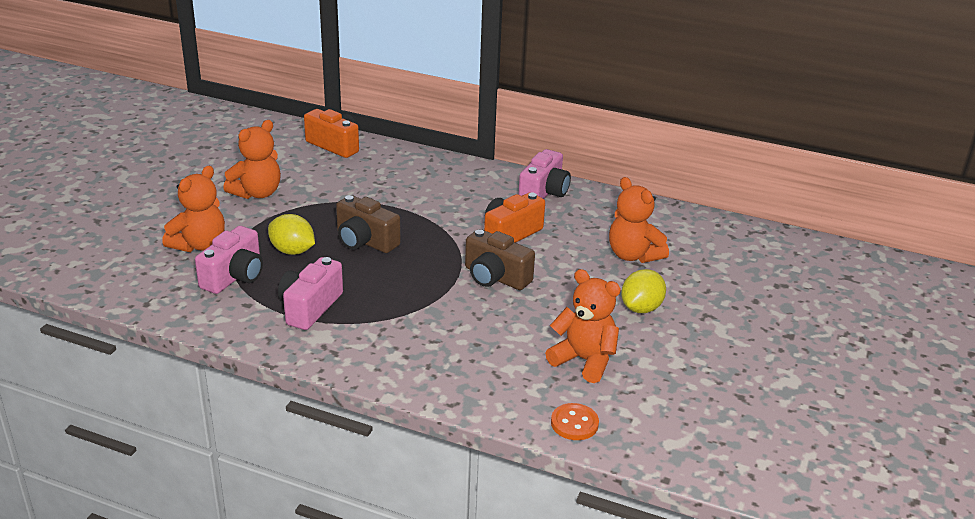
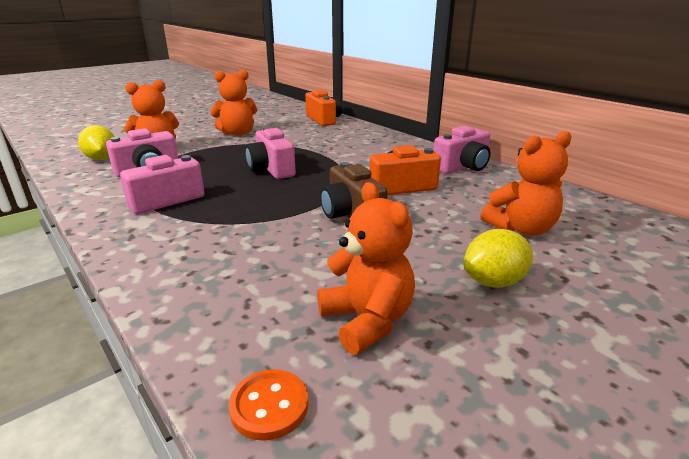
camera: 30 degrees right, 5 degrees down
yellow lemon [268,214,315,255] -> yellow lemon moved to [78,125,115,160]
brown camera [336,195,401,253] -> pink camera [245,127,296,179]
orange teddy bear [609,177,669,263] -> orange teddy bear turned 105 degrees counterclockwise [481,131,571,236]

